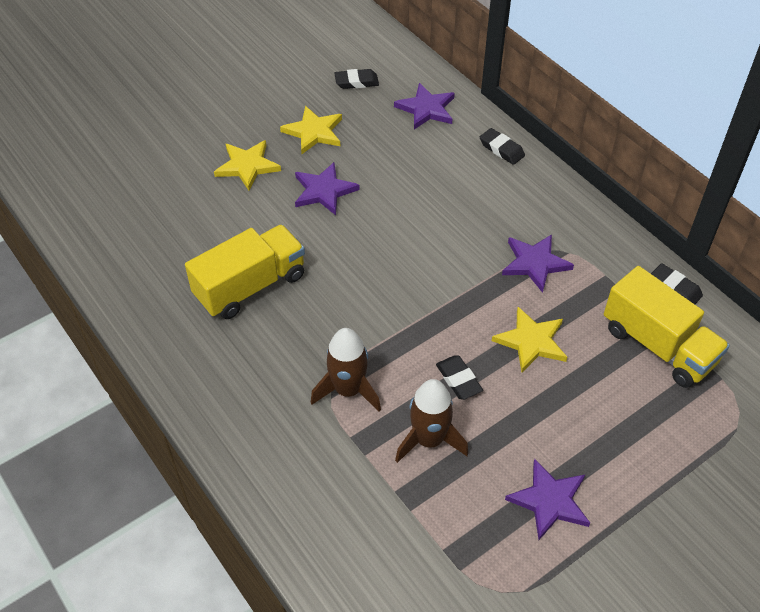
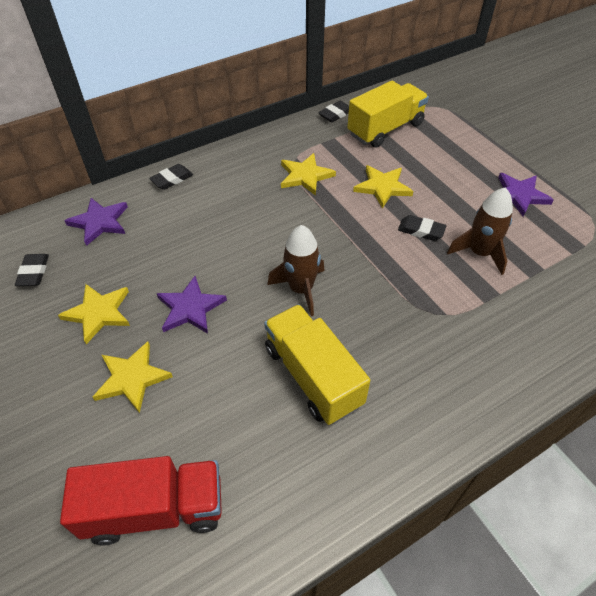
camera: 85 degrees left, 0 degrees up
brown rocket [311,328,381,412] -> brown rocket moved to [268,225,325,316]
black eraser [436,355,483,400] -> black eraser turned 45 degrees clockwise [398,215,446,241]
purple star [502,234,574,293] -> yellow star [281,153,336,196]
none -> red truck [60,456,222,546]

